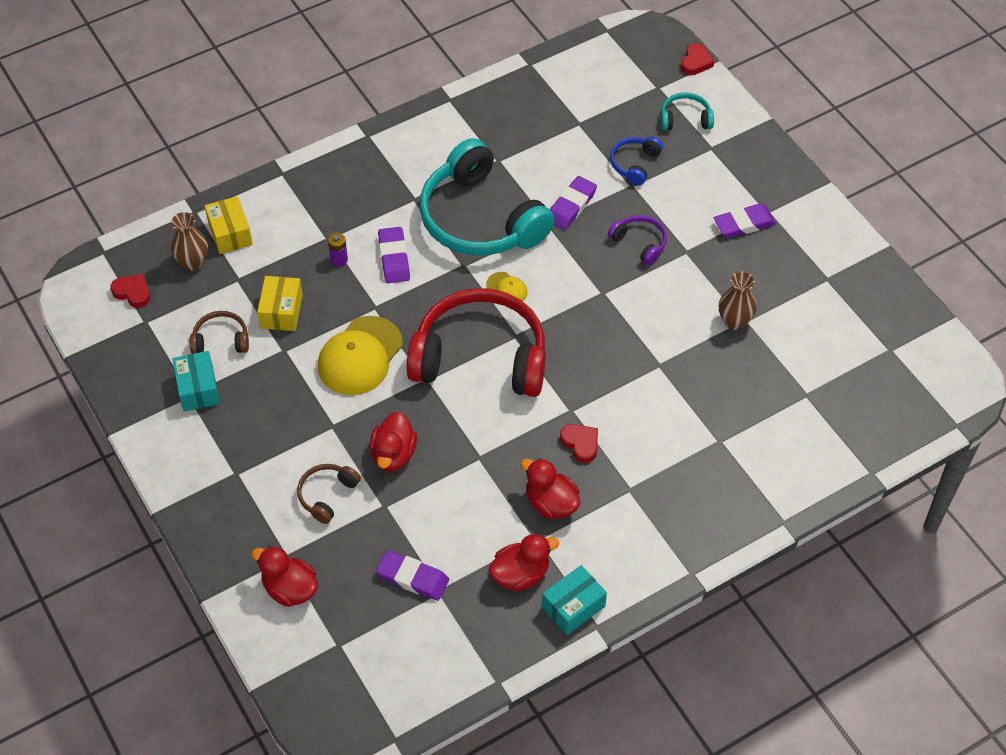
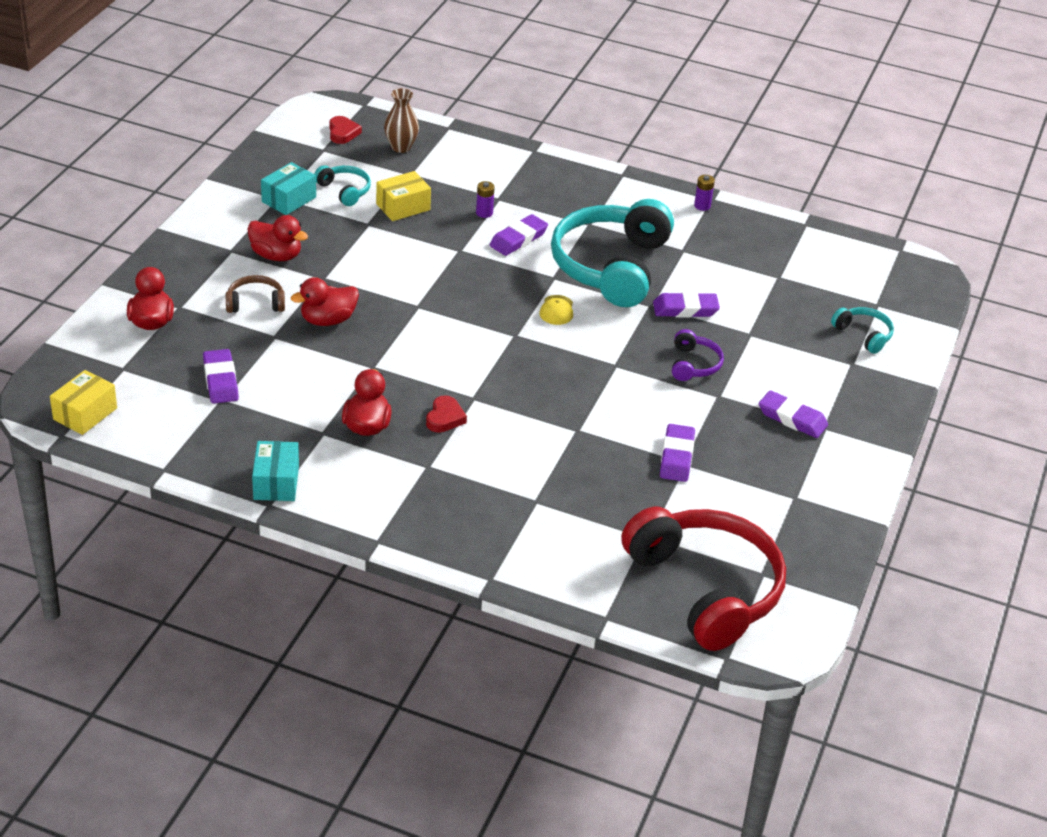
camera: 50 degrees right, 15 degrees down
brown headphones [189,311,249,354] -> turquoise headphones [314,165,371,206]
yellow box [205,196,253,254] -> yellow box moved to [50,370,117,435]
yellow cap [318,316,403,395] -> none
red headphones [406,288,546,397] -> red headphones moved to [621,507,786,651]
red duck [489,534,559,592] -> red duck moved to [248,215,308,261]
turquoise box [542,565,607,635] -> turquoise box turned 75 degrees clockwise [252,441,299,501]
blue headphones [610,136,663,185] -> none
red heart [681,43,714,75] -> none
brown vase [719,271,757,330] -> purple eraser [660,424,695,482]
none -> purple battery [694,175,715,211]

